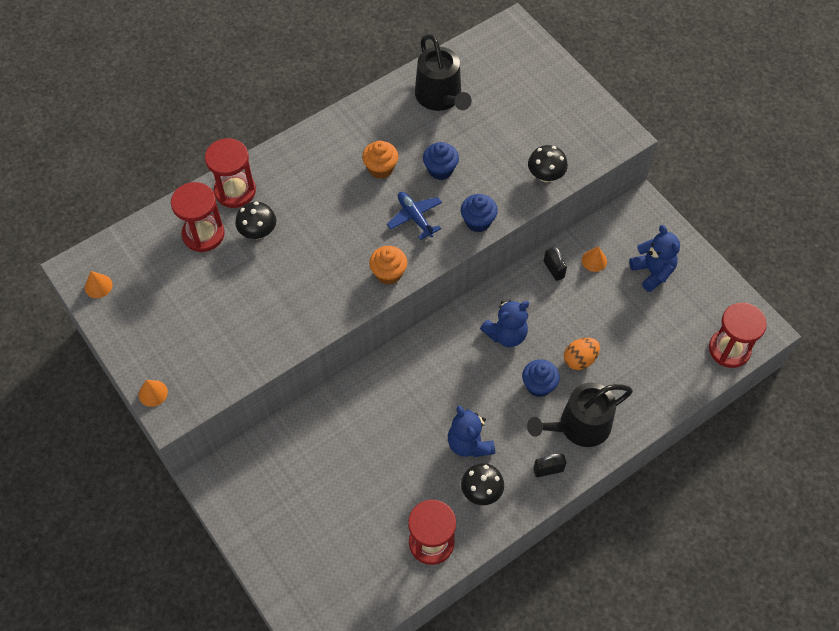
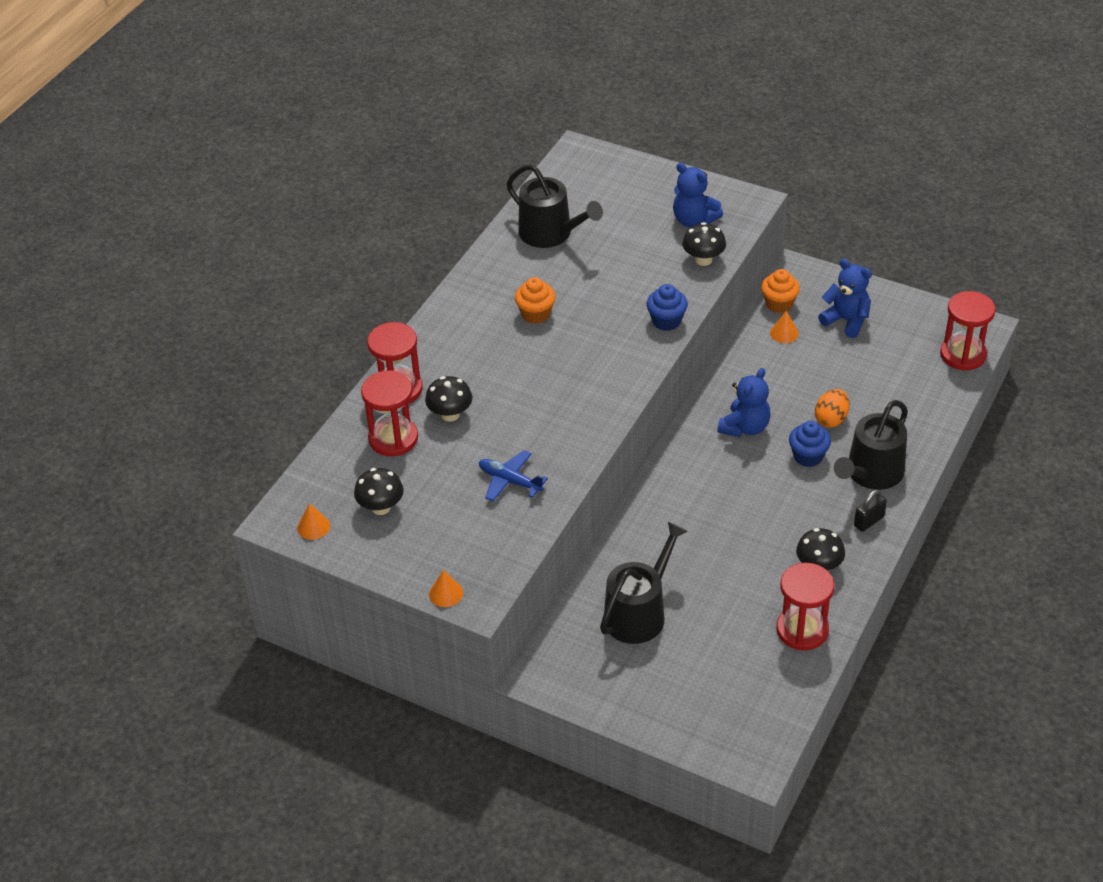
camera: 25 degrees left, 15 degrees down
orange cupcake [369,246,407,285] -> orange cupcake moved to [761,269,800,313]
blue plane [387,192,442,240] -> blue plane moved to [479,450,548,501]
blue cupcake [423,142,459,180] -> none
blue teddy bear [448,406,495,457] -> blue teddy bear moved to [673,163,723,227]
black padlock [544,247,567,281] -> none
none -> black mushroom [354,468,404,515]
none -> black watering can [600,522,688,644]

